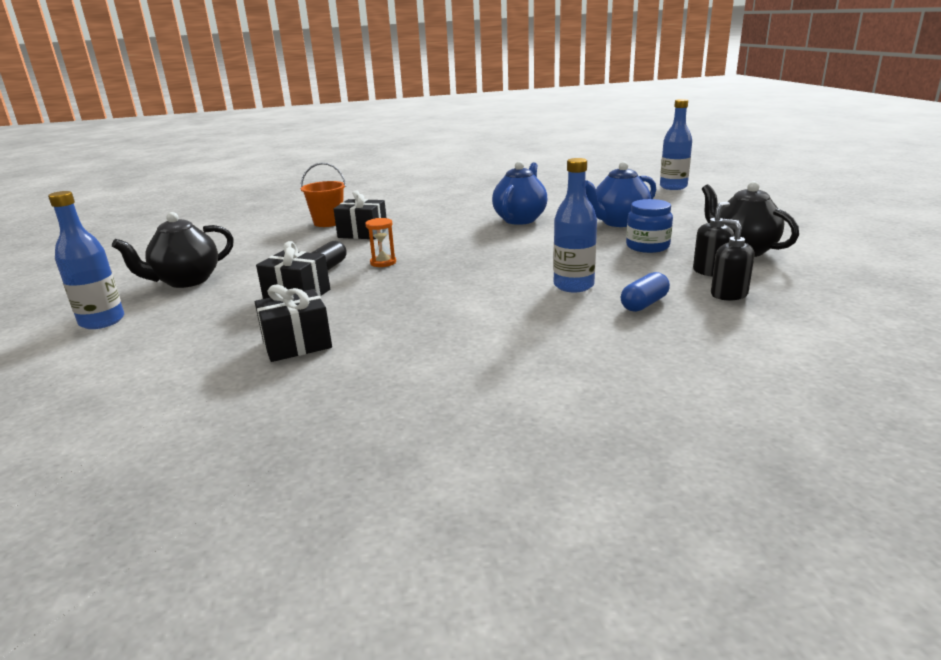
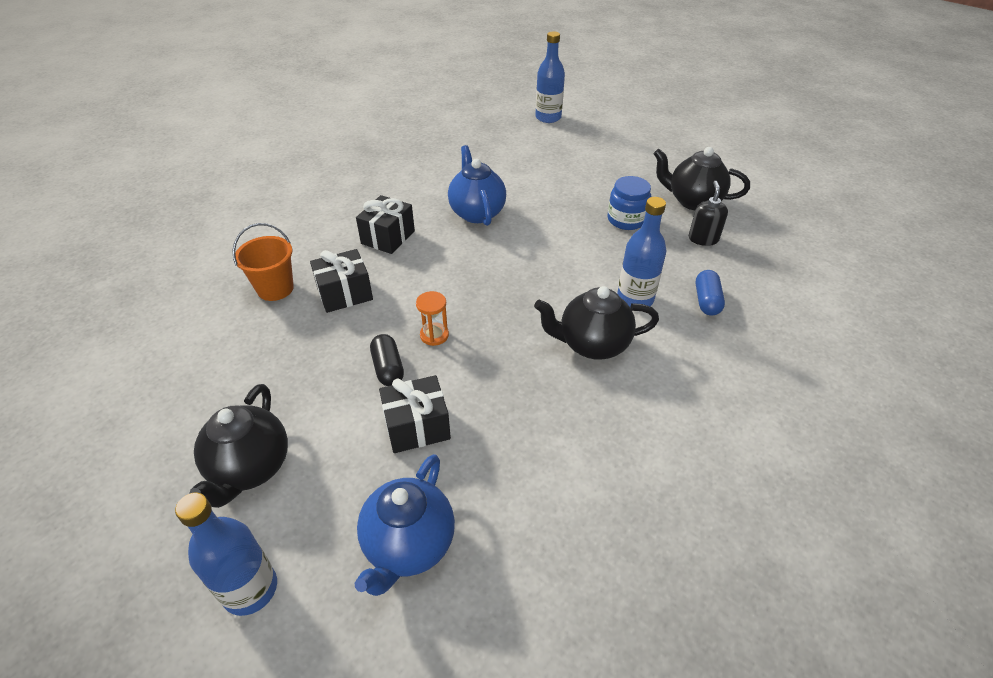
camera: 40 degrees left, 20 degrees up
black gift [255,284,332,362] -> black gift moved to [356,195,415,254]
blue teapot [585,161,656,227] -> blue teapot moved to [355,454,455,596]
black soap dispenser [711,219,755,301] -> none
none -> black teapot [534,286,659,360]

